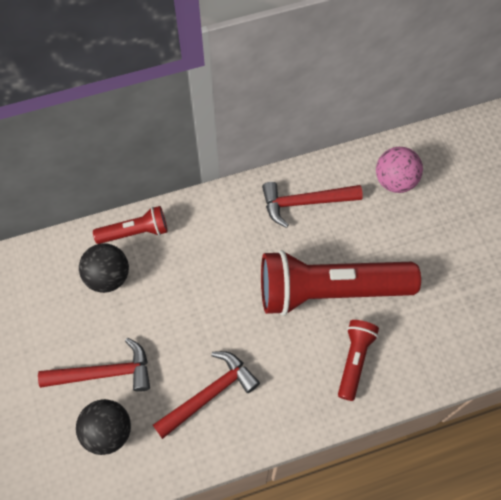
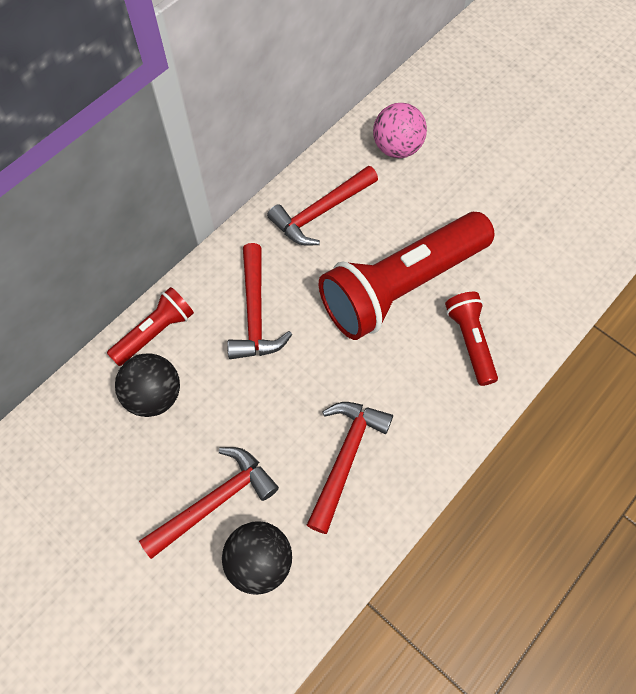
camera: 30 degrees left, 0 degrees up
none -> red hammer [227,243,293,359]

